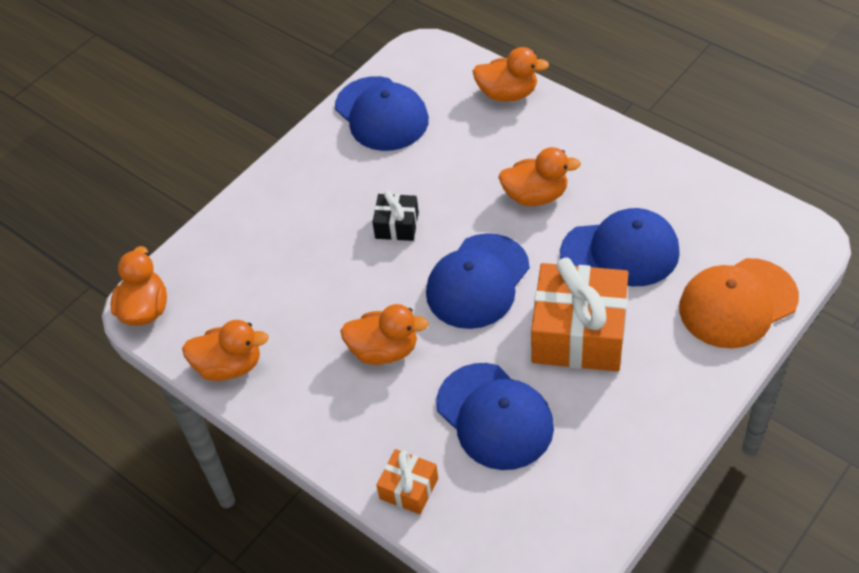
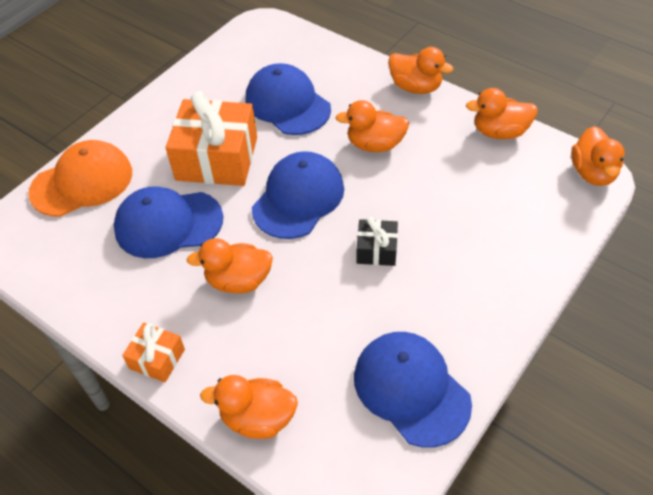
camera: 175 degrees right, 0 degrees up
orange gift [376,449,438,514] -> orange gift moved to [122,323,185,382]
none -> orange duck [388,47,453,94]

